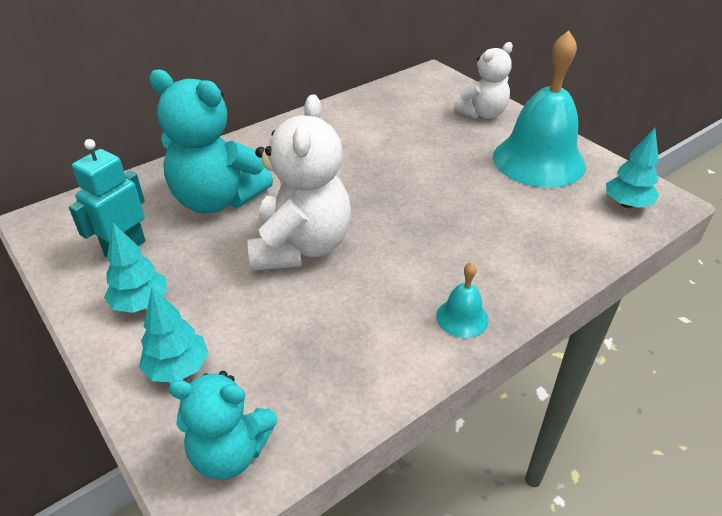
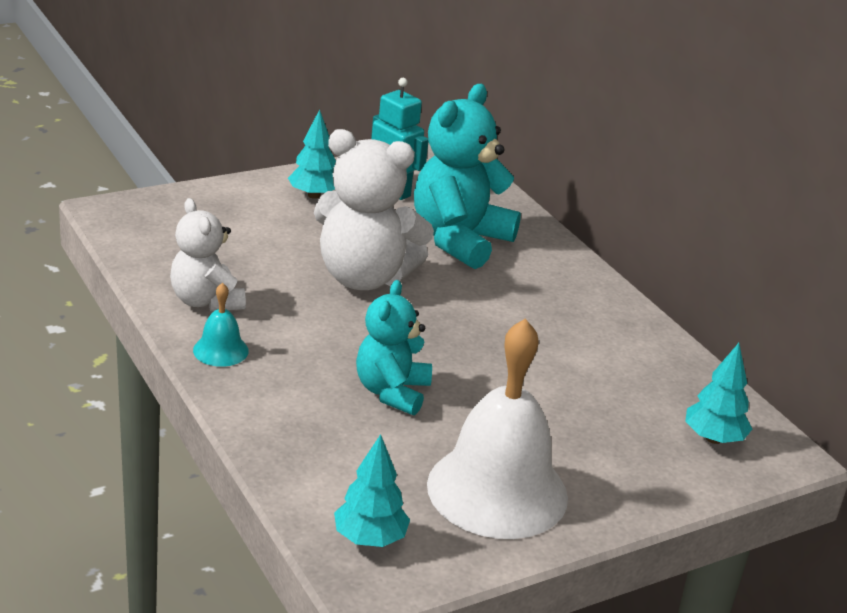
camera: 95 degrees right, 10 degrees down
turquoise tree [139,287,209,383] -> turquoise tree moved to [685,343,752,444]
turquoise teddy bear [168,371,277,479] -> turquoise teddy bear moved to [356,280,432,415]
white teddy bear [454,42,513,119] -> white teddy bear moved to [170,198,246,312]
turquoise bell [493,31,586,188] -> white bell [427,318,568,539]

